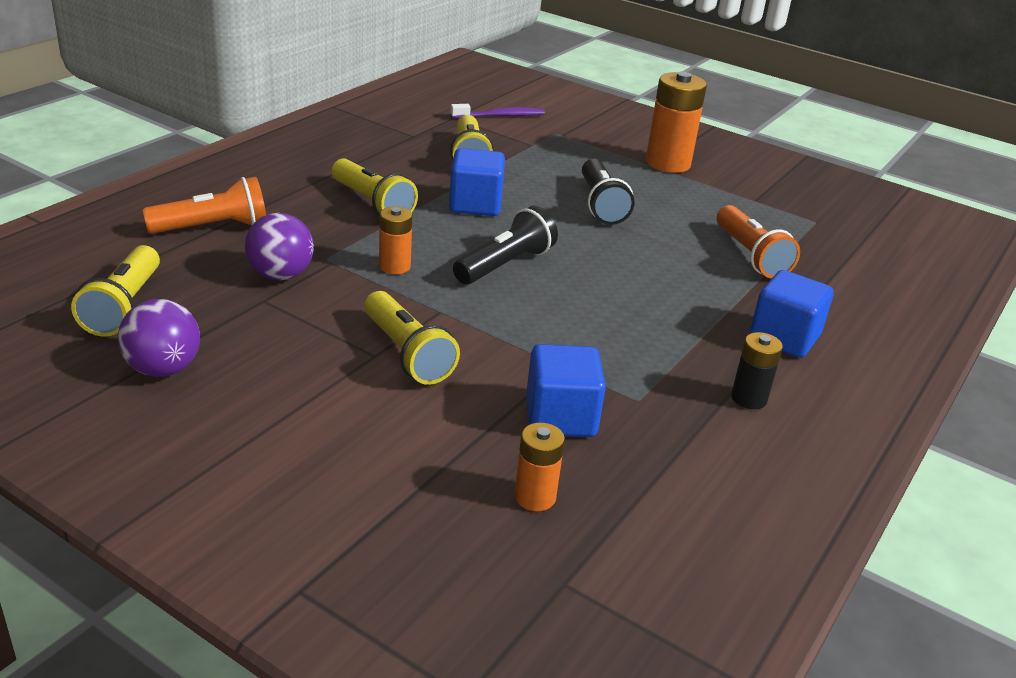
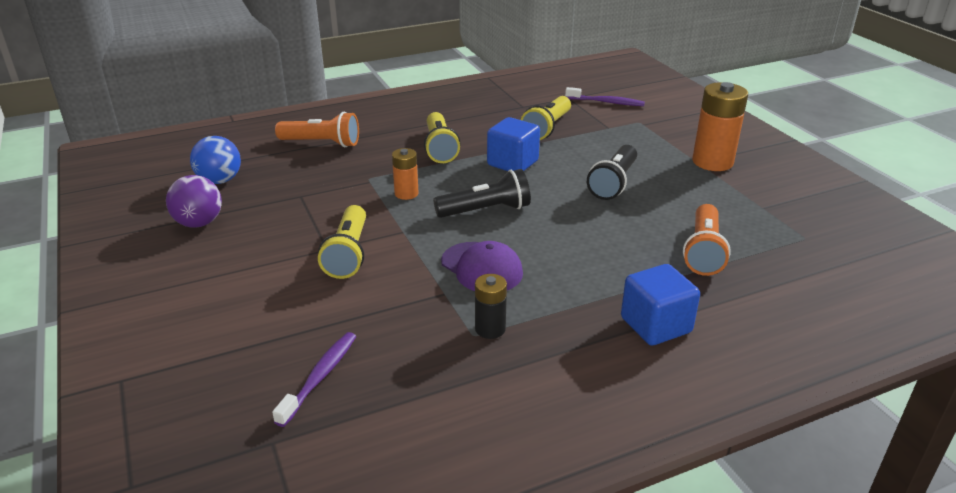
camera: 35 degrees right, 0 degrees up
yellow flashlight [71,245,160,337] -> blue ball [190,136,241,184]
purple ball [245,213,314,280] -> none
orange battery [514,422,565,511] -> purple toothbrush [272,332,356,427]
blue cube [526,344,606,437] -> none
black battery [731,332,783,409] -> black battery moved to [475,274,507,339]
none -> purple cap [441,241,523,291]

